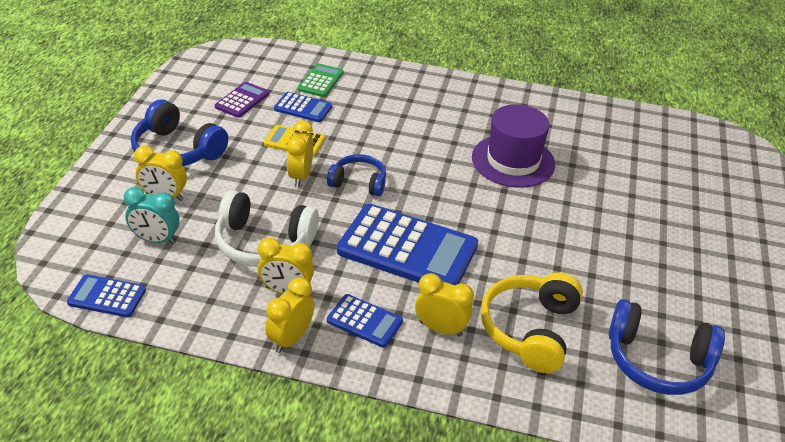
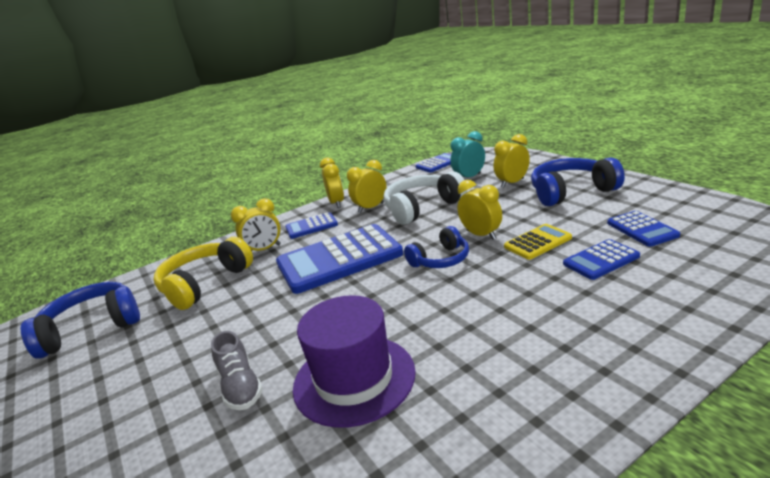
camera: 140 degrees right, 15 degrees down
purple calculator [215,82,269,118] -> blue calculator [607,211,680,247]
green calculator [298,63,343,97] -> none
yellow headphones [481,272,583,373] -> yellow headphones turned 120 degrees counterclockwise [154,237,253,310]
none -> grey shoe [211,331,263,410]

